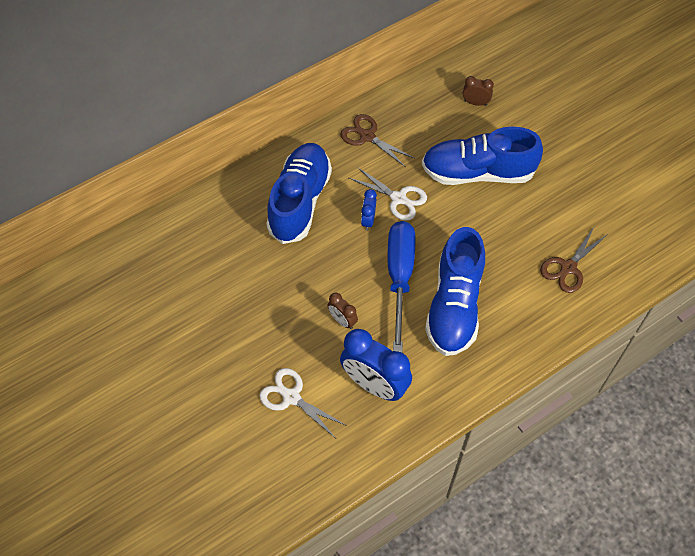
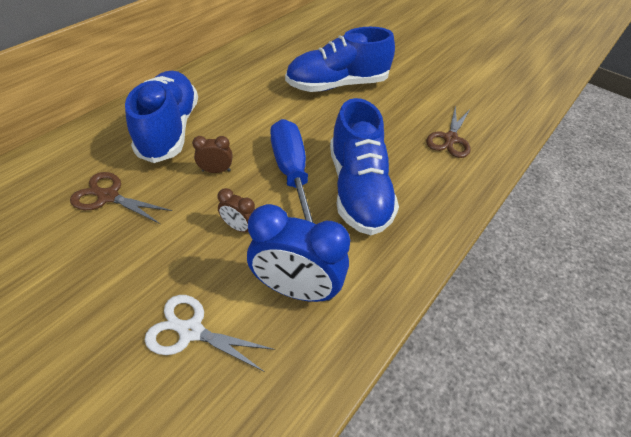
camera: 20 degrees left, 10 degrees down
brown scissors [340,114,414,167] -> brown scissors moved to [70,172,172,224]
white scissors [349,167,427,221] -> none
blue clock [361,189,377,231] -> none
brown clock [463,76,494,106] -> brown clock moved to [192,136,232,173]

